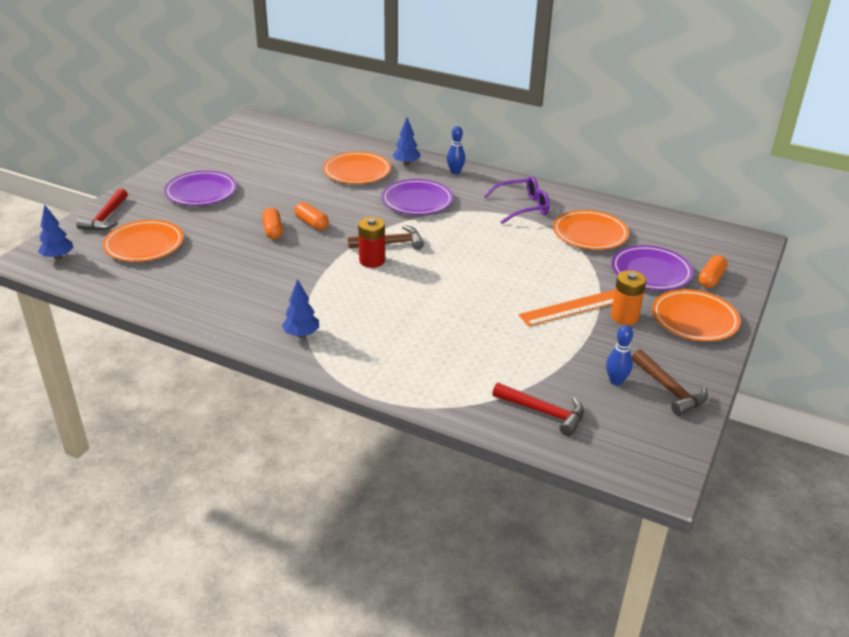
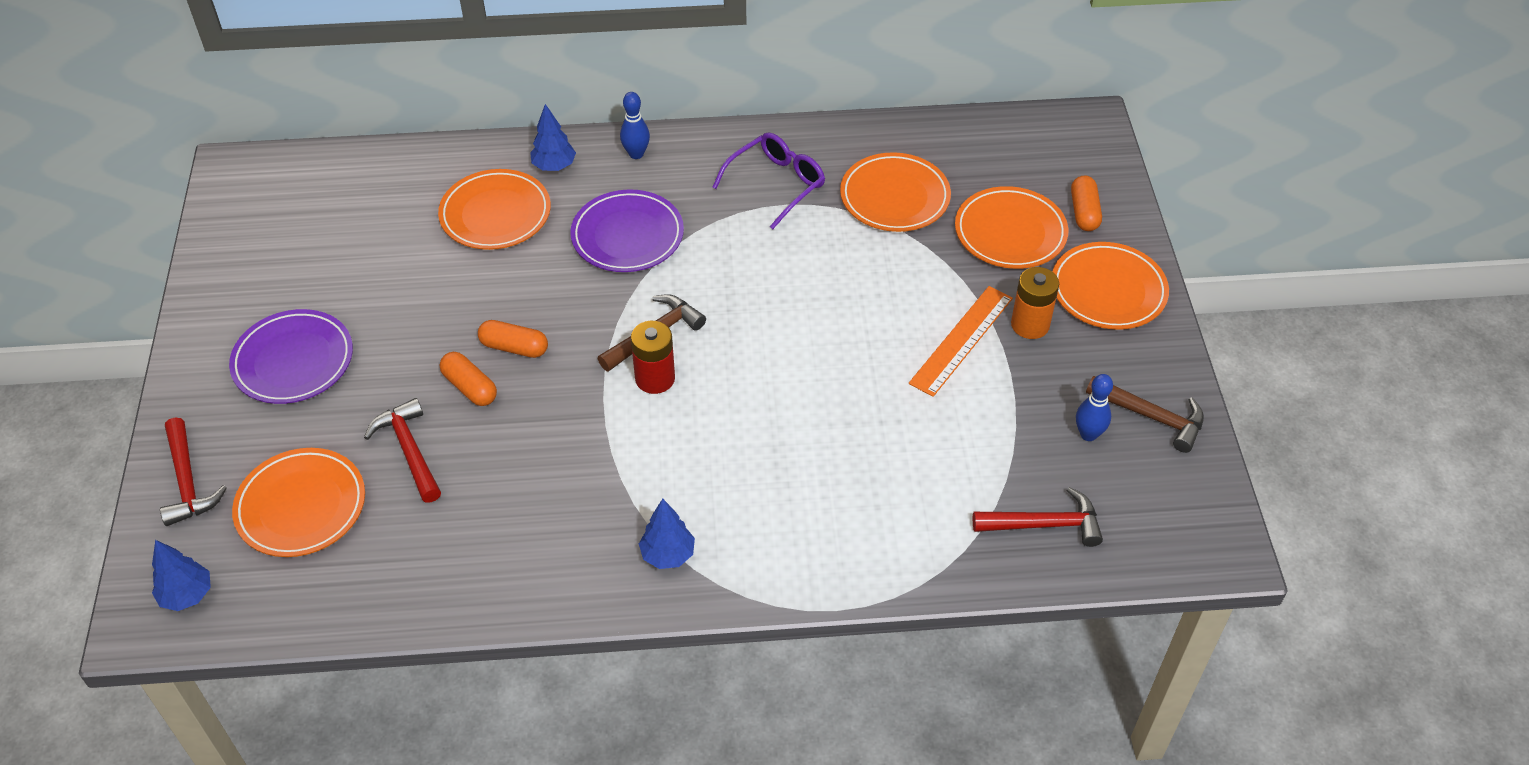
camera: 30 degrees left, 15 degrees up
purple plate [612,245,693,290] -> orange plate [955,186,1068,269]
none -> red hammer [364,398,441,503]

